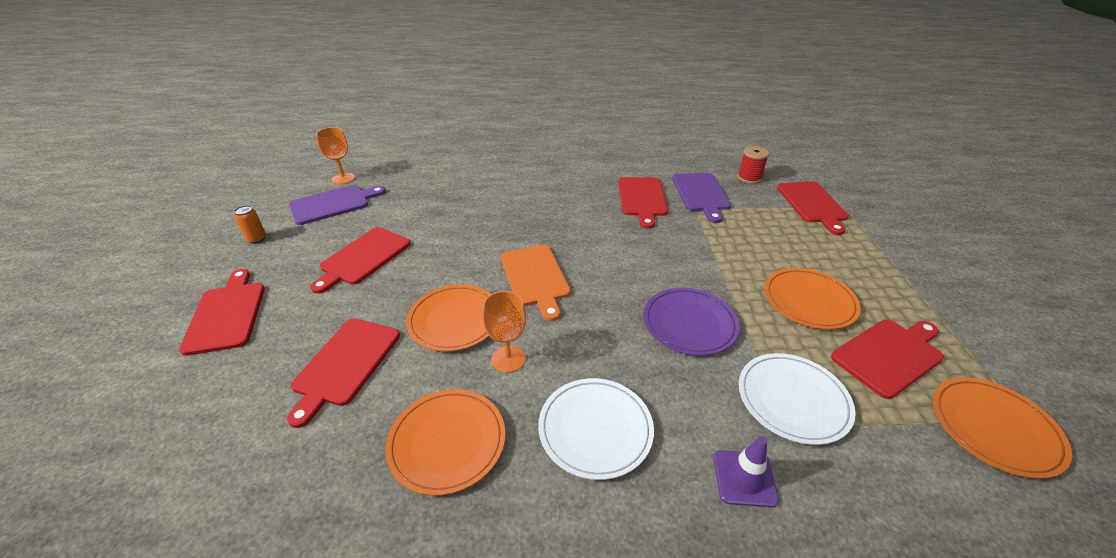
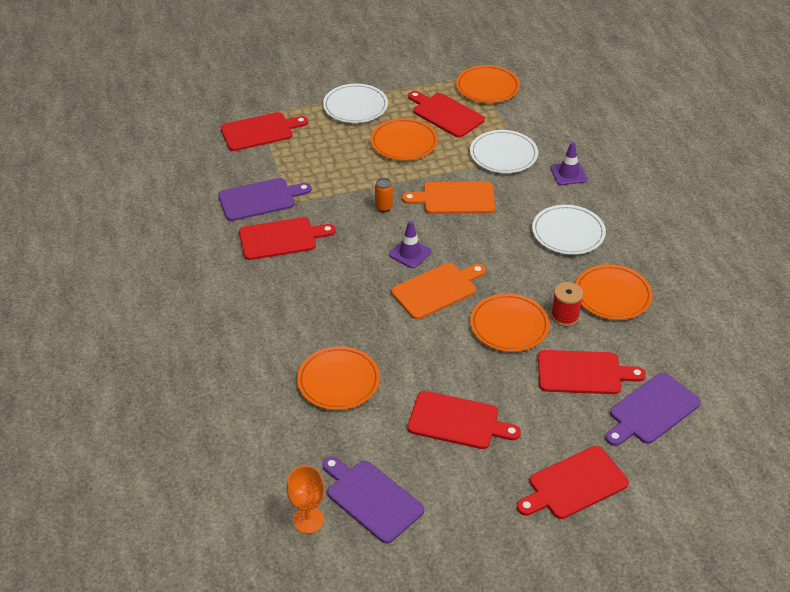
camera: 105 degrees left, 5 degrees up
orange can [234,205,266,244] -> orange can moved to [375,178,393,212]
orange goblet [482,291,526,373] -> none
purple plate [643,288,740,356] -> orange cutting board [402,181,495,214]
red spool [737,146,769,184] -> red spool moved to [551,282,583,326]
none -> orange plate [297,346,380,410]
none -> white plate [323,84,388,123]
none -> purple traffic cone [389,221,432,268]
none -> purple cutting board [606,373,701,446]

